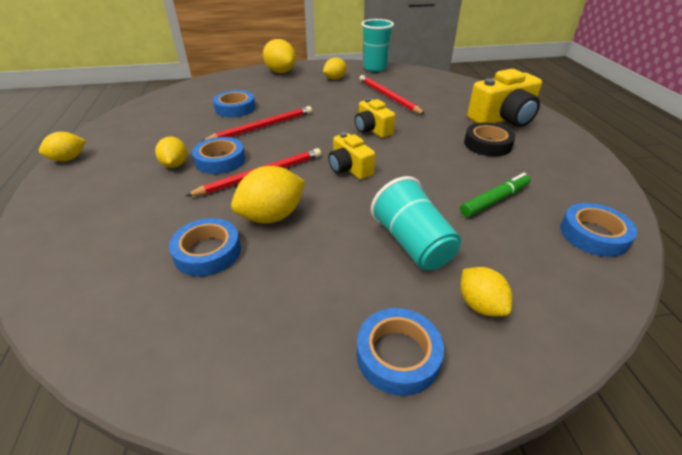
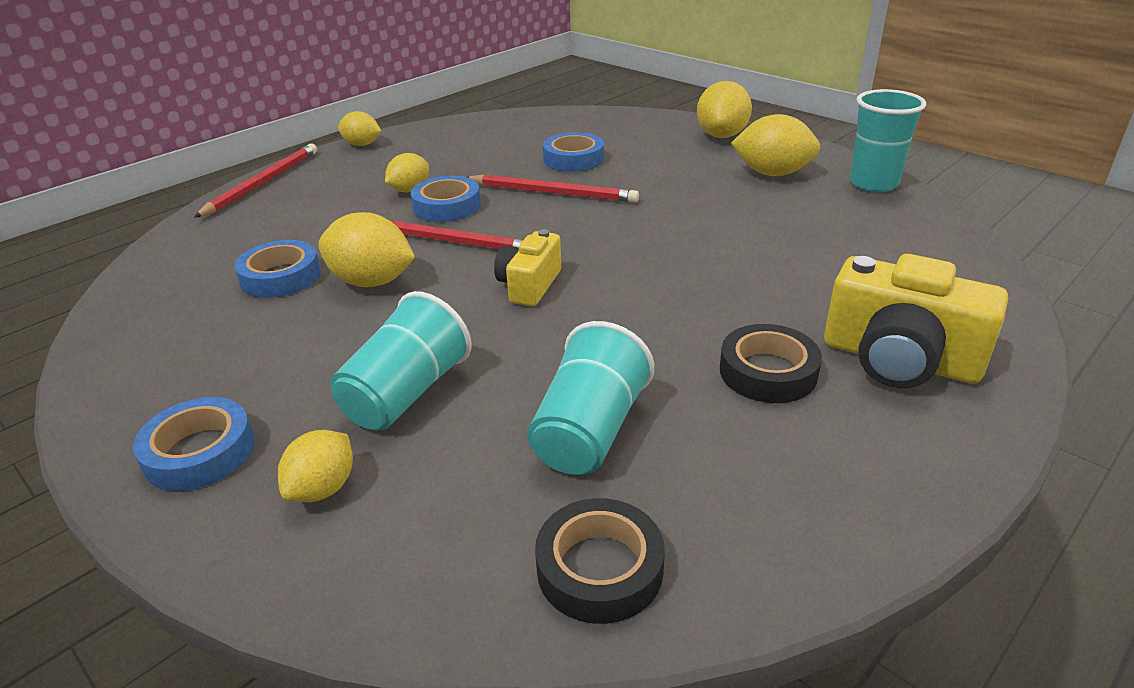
camera: 55 degrees right, 5 degrees down
yellow lemon [323,58,347,80] -> yellow lemon [731,114,821,176], size x1.58
yellow camera [355,98,395,138] -> none
red pencil [359,75,425,114] -> red pencil moved to [194,143,317,218]
green marker [460,173,531,217] -> turquoise cup [527,321,654,475]
blue tape [560,203,637,257] -> black tape [535,498,665,624]

